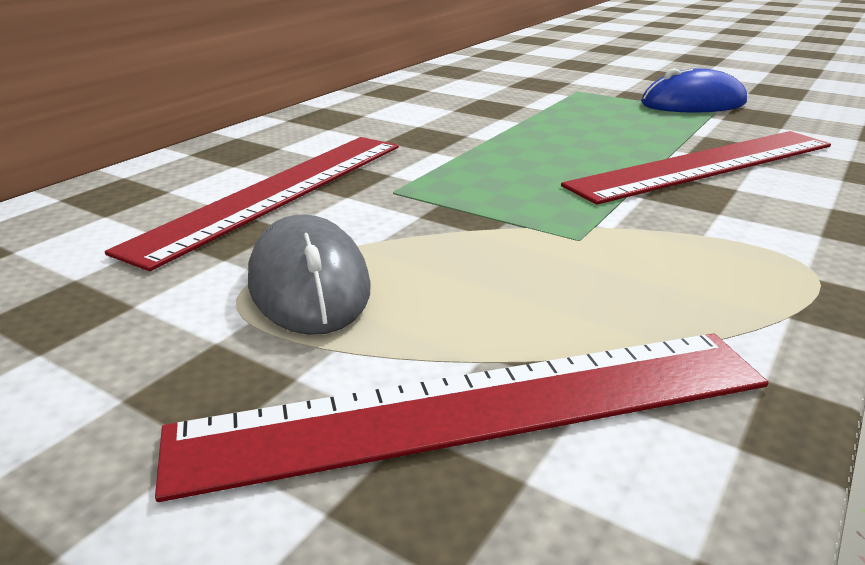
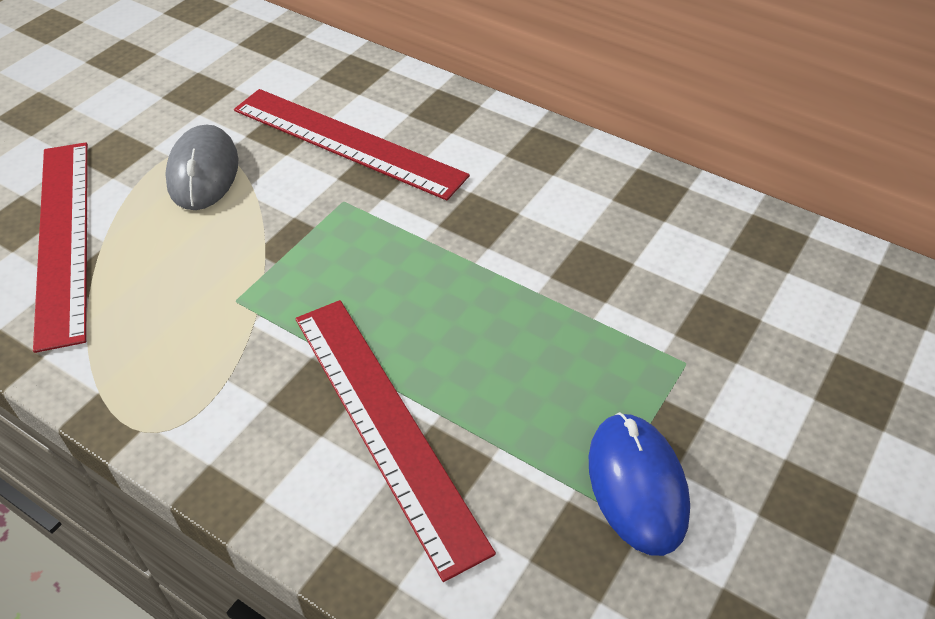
camera: 90 degrees right, 20 degrees up
grey mouse [248,214,371,335] -> grey mouse turned 75 degrees counterclockwise [165,125,238,210]

